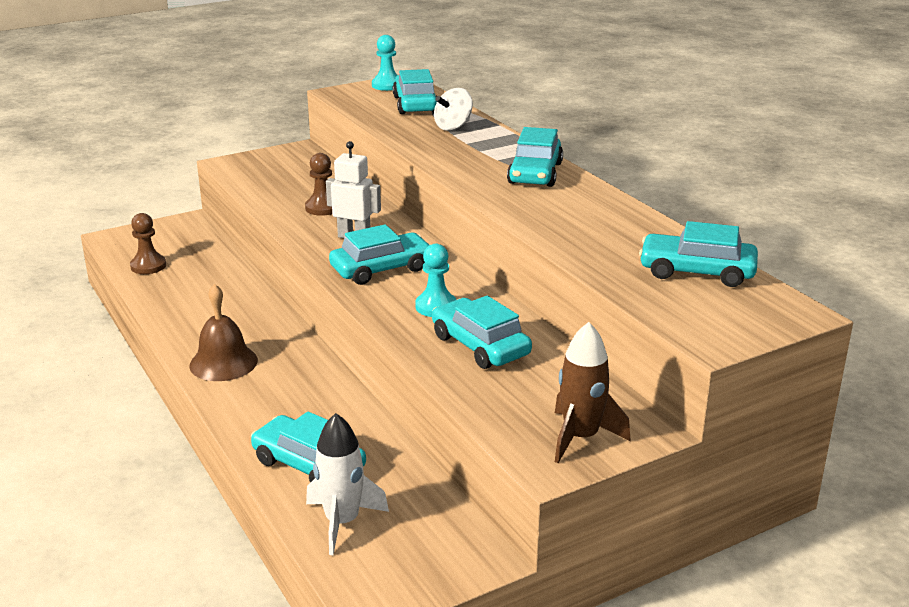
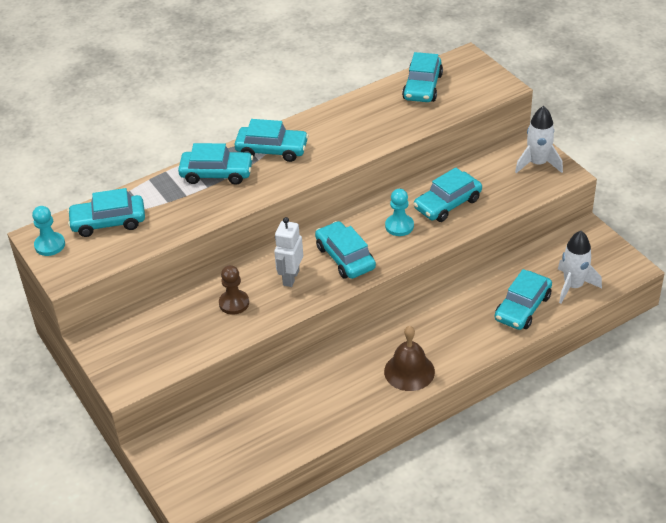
camera: 90 degrees left, 15 degrees up
brown pawn [130,213,166,274] -> none
white spinning top [434,88,473,131] -> none
brown rocket [555,322,631,463] -> white rocket [515,106,563,173]
none -> turquoise car [178,143,253,185]

